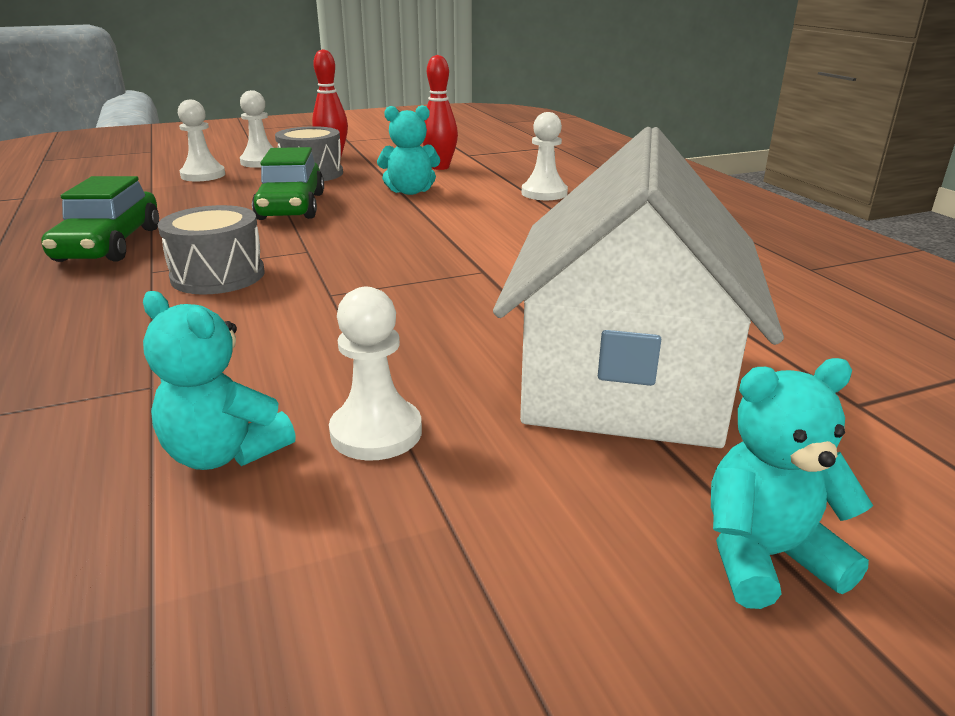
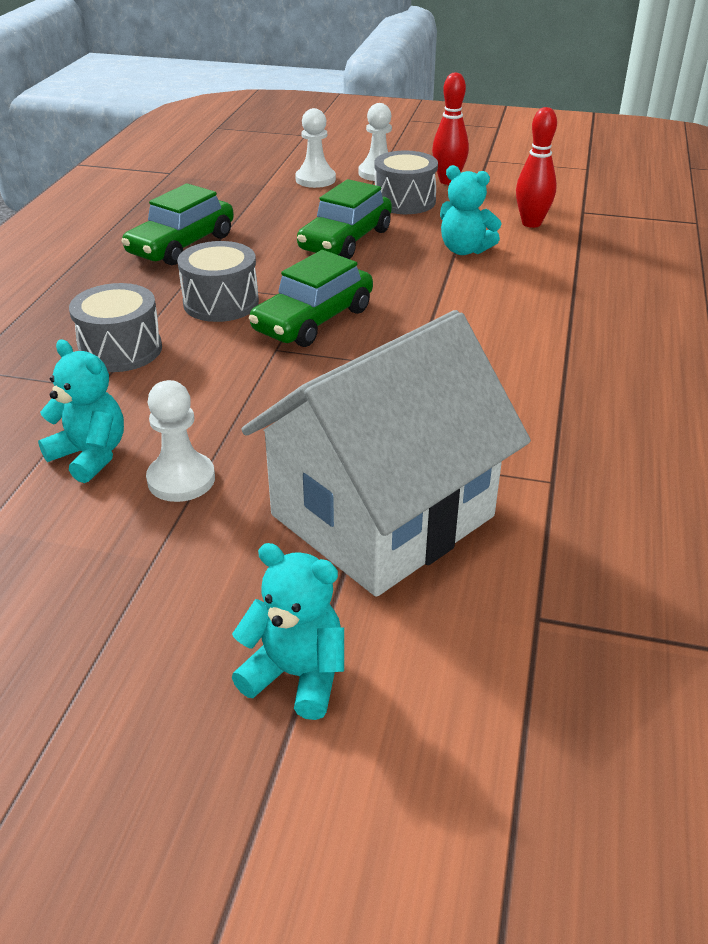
camera: 35 degrees right, 10 degrees up
turquoise teddy bear [143,291,296,470] -> turquoise teddy bear turned 150 degrees clockwise [38,340,124,483]
white pawn [522,112,568,200] -> none
none -> grey drum [69,283,162,372]
none -> green car [249,250,373,347]

